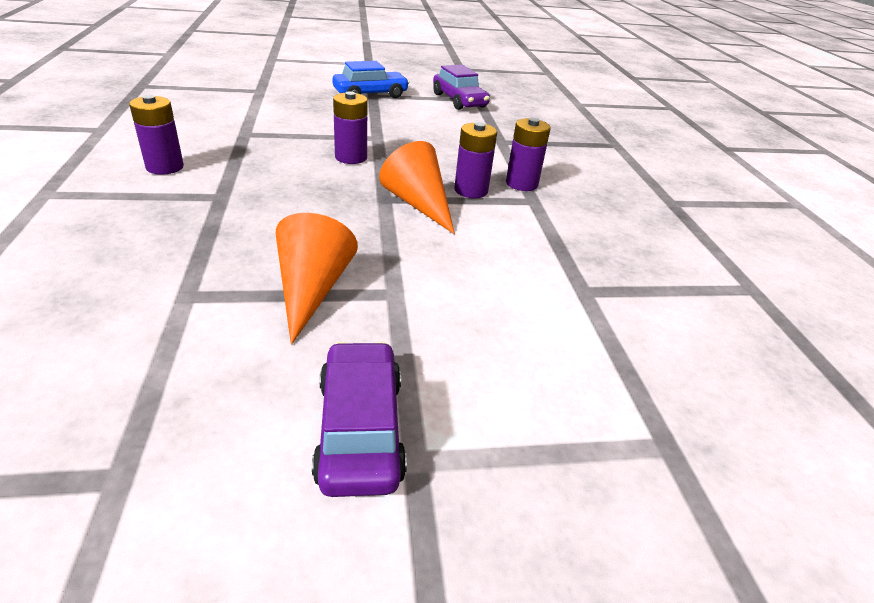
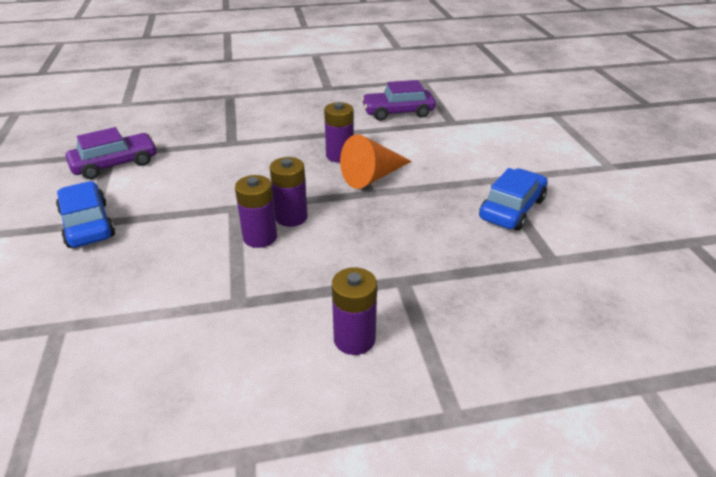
camera: 90 degrees left, 0 degrees up
orange cone [276,213,358,345] -> blue car [479,168,548,231]
purple car [312,342,407,497] -> purple car moved to [361,80,436,121]
purple battery [506,118,551,191] -> purple battery moved to [235,175,277,248]

